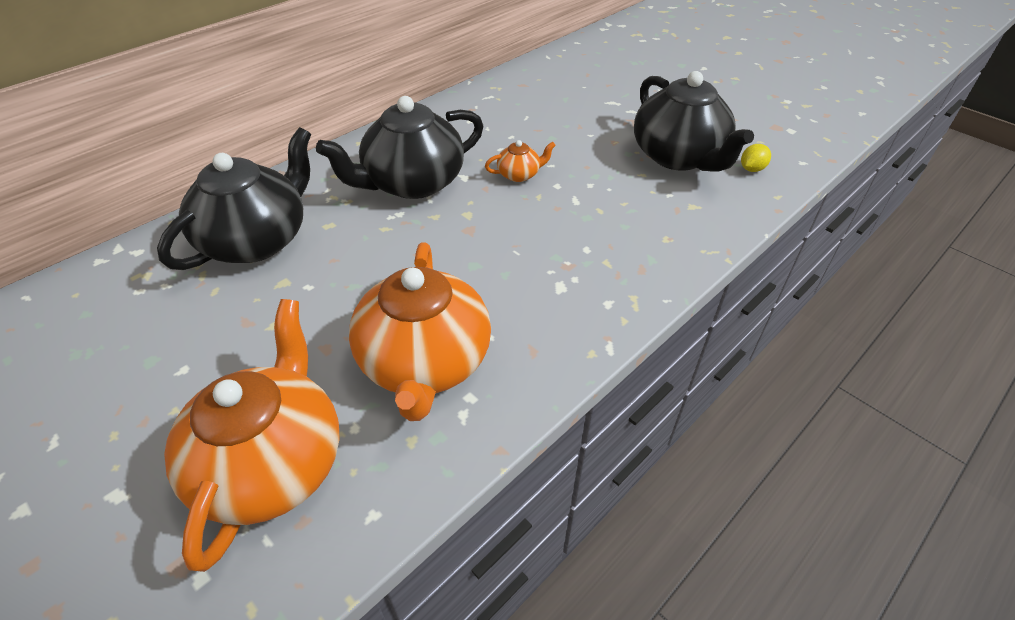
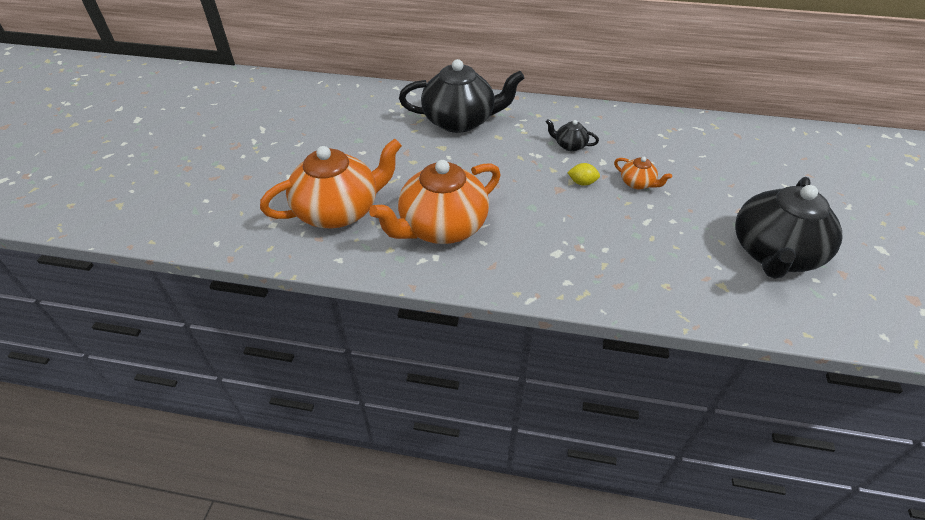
camera: 55 degrees right, 0 degrees up
black teapot [316,96,483,199] -> black teapot [546,119,599,151], size x0.43
yellow lemon [741,144,771,172] -> yellow lemon moved to [567,163,600,186]

